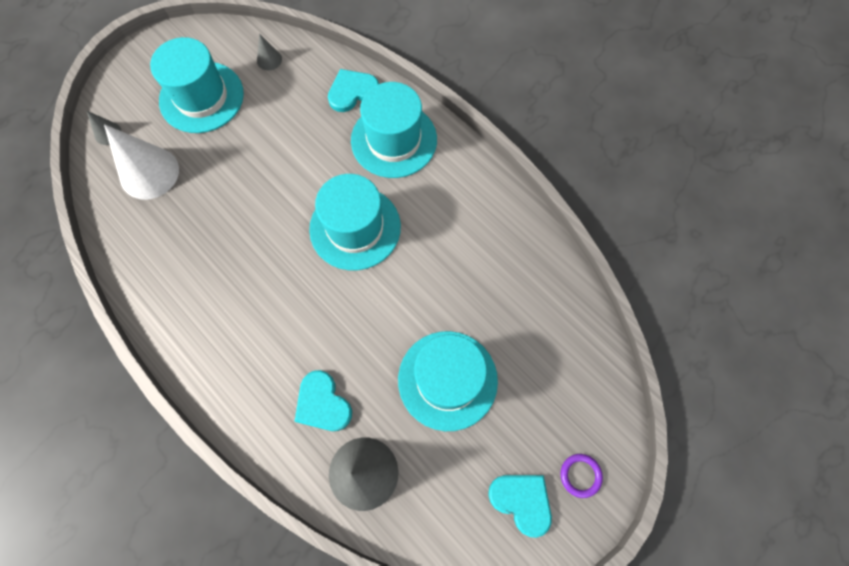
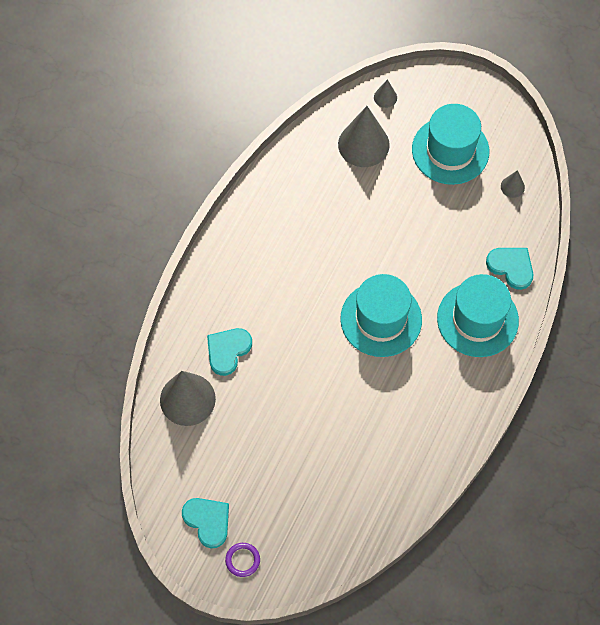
camera: 70 degrees right, 5 degrees down
white cone [104,124,179,200] -> grey cone [338,106,390,167]
turquoise hat [398,331,498,431] -> none
turquoise heart [488,475,552,538] -> turquoise heart turned 60 degrees counterclockwise [182,498,229,548]

